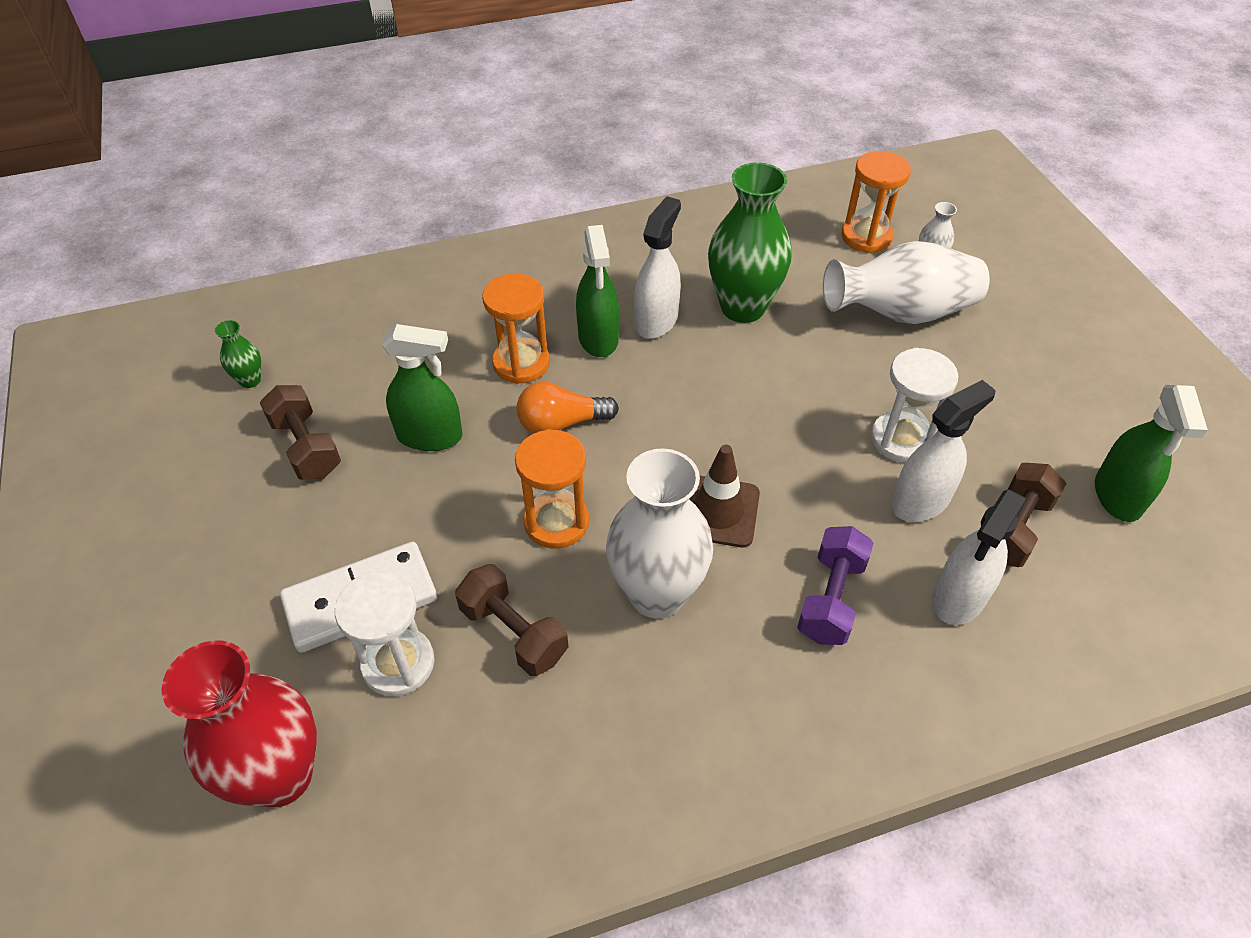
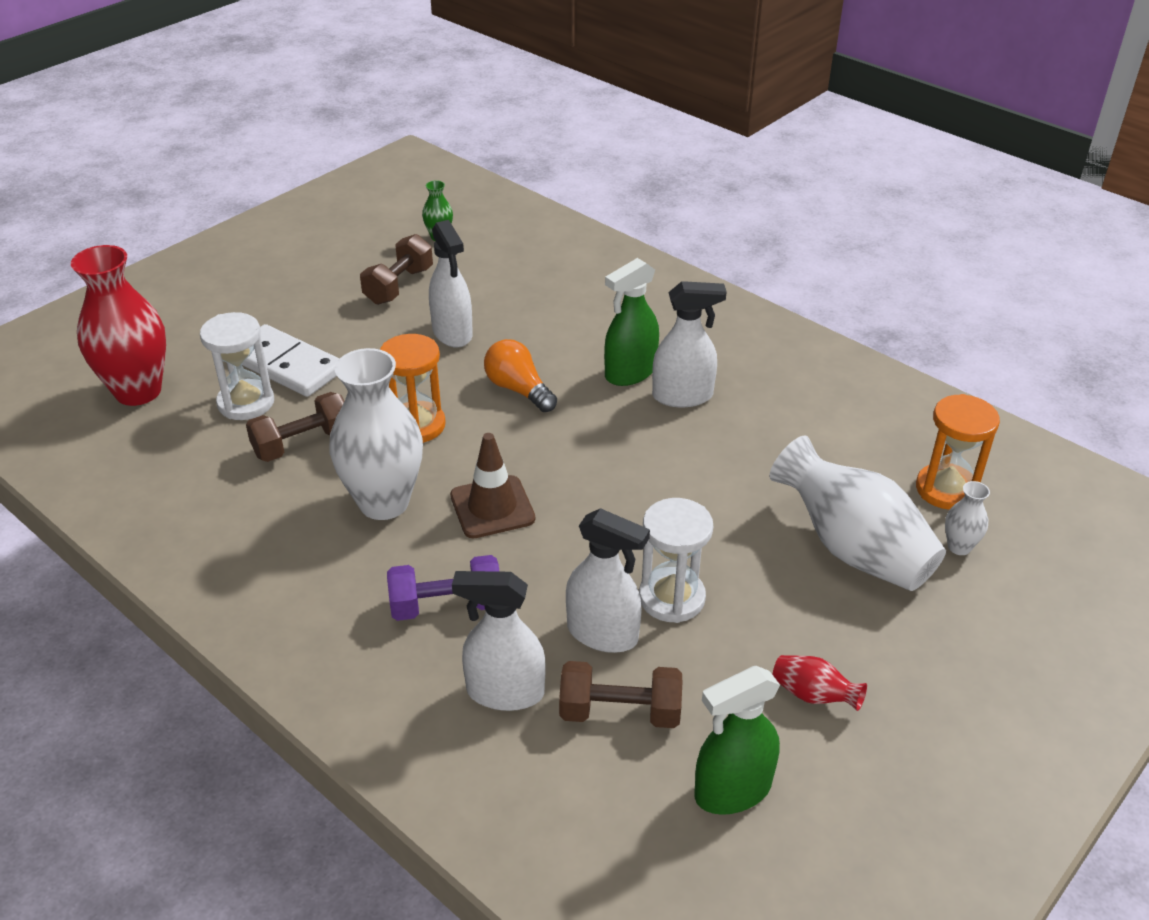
camera: 60 degrees right, 10 degrees down
green spray bottle [382,324,462,451] -> white spray bottle [429,220,473,348]
brown dumbbell [455,564,569,676] -> brown dumbbell turned 45 degrees clockwise [246,392,344,462]
orange hourglass [482,273,550,384] -> none
green vase [708,162,791,323] -> none
none -> red vase [773,655,867,711]

